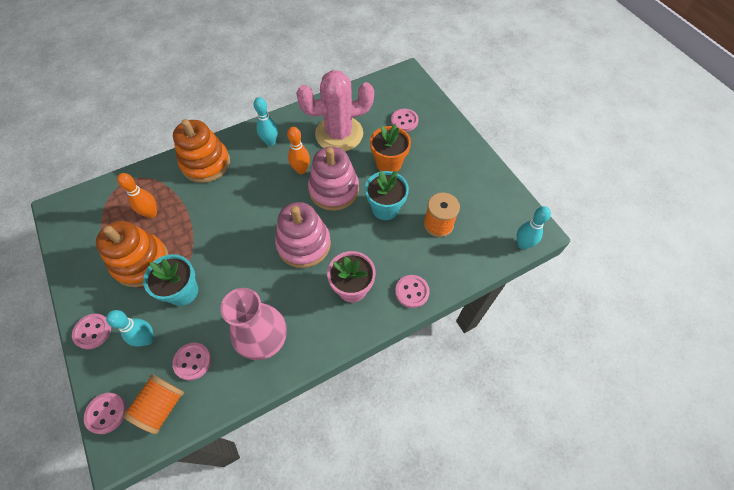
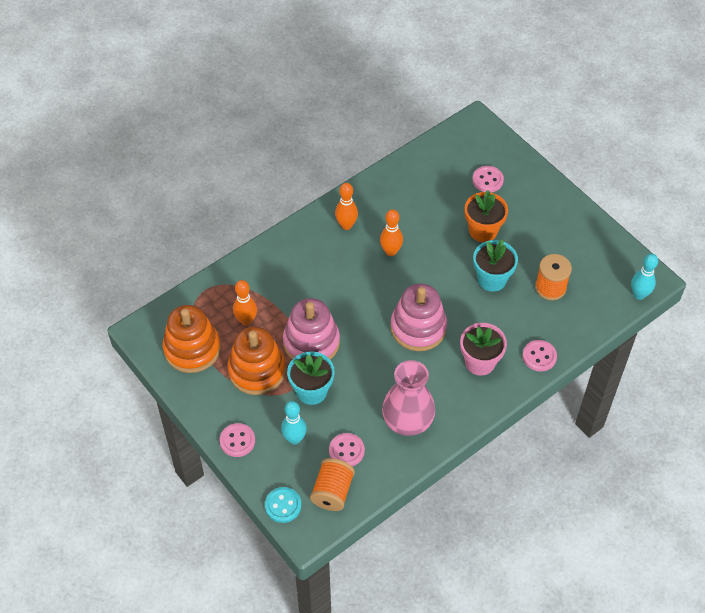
camera: 10 degrees left, 5 degrees down
pink button [84,393,126,434] -> turquoise button [265,487,301,523]
orange stacking toy [173,119,230,183] -> orange stacking toy moved to [163,305,221,373]
turquoise bowling pin [254,97,278,146] -> orange bowling pin [335,183,358,230]
pink cactus [296,70,374,151] -> none
pink stacking toy [308,146,359,211] -> pink stacking toy moved to [283,298,340,360]

